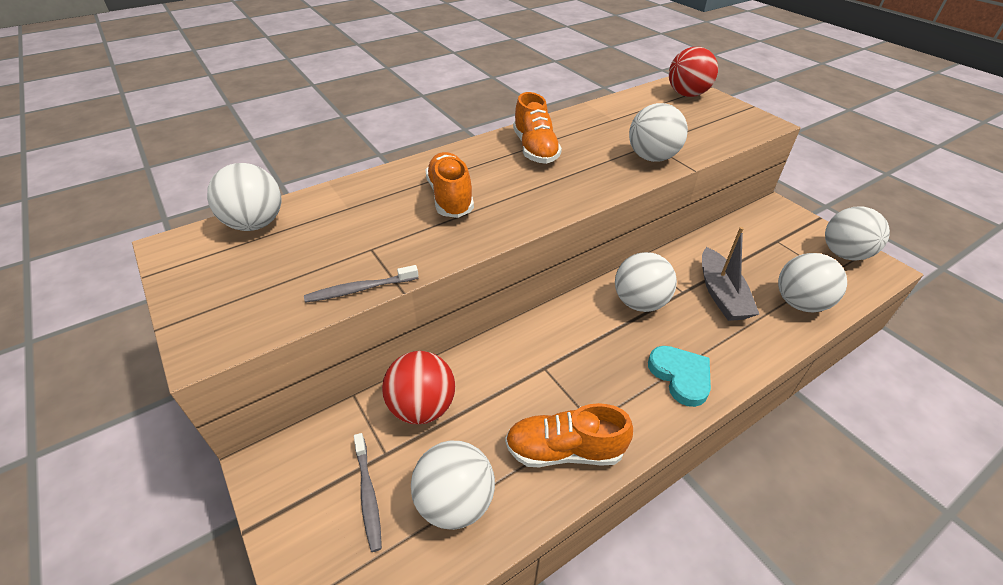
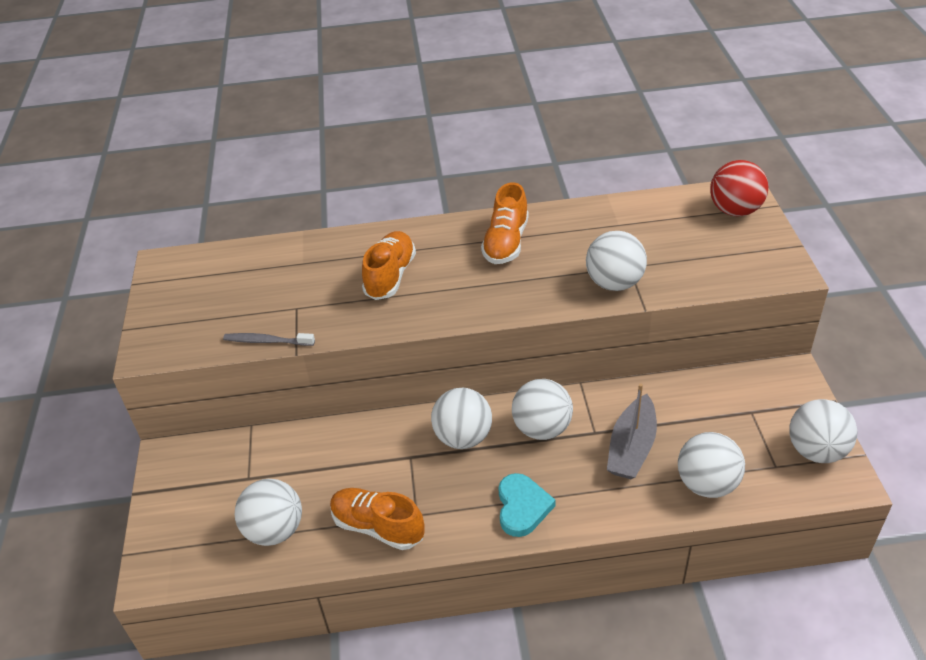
camera: 30 degrees right, 0 degrees up
white ball [207,163,281,231] -> white ball moved to [431,388,492,449]
grey toothbrush [354,433,382,552] -> none
red ball [382,351,455,424] -> none

